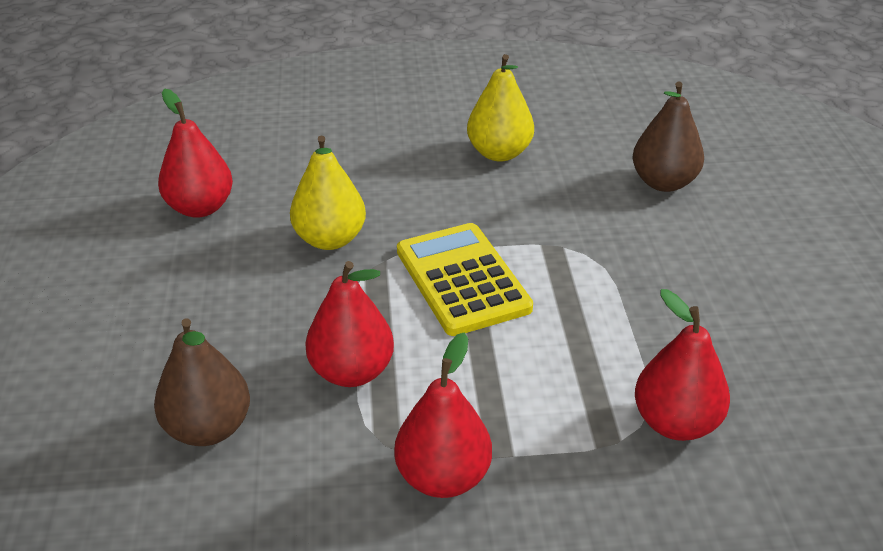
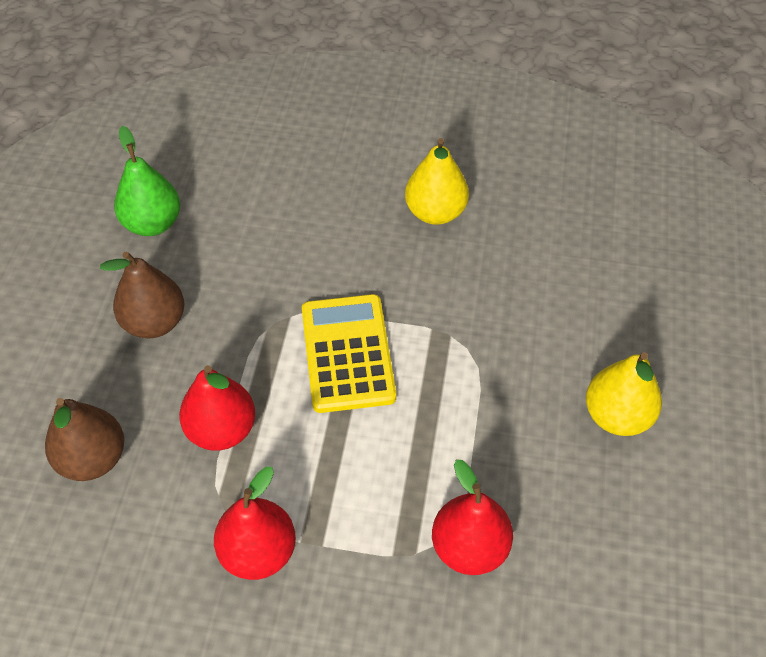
camera: 15 degrees right, 15 degrees up
red pear [158,89,233,218] -> green pear [114,126,180,236]
yellow pear [290,136,366,250] -> yellow pear moved to [586,352,662,436]
brown pear [632,82,704,192] -> brown pear moved to [100,251,185,338]

